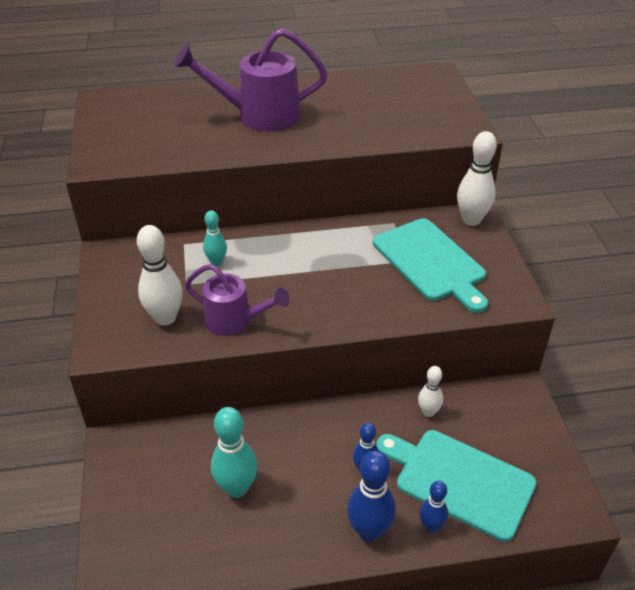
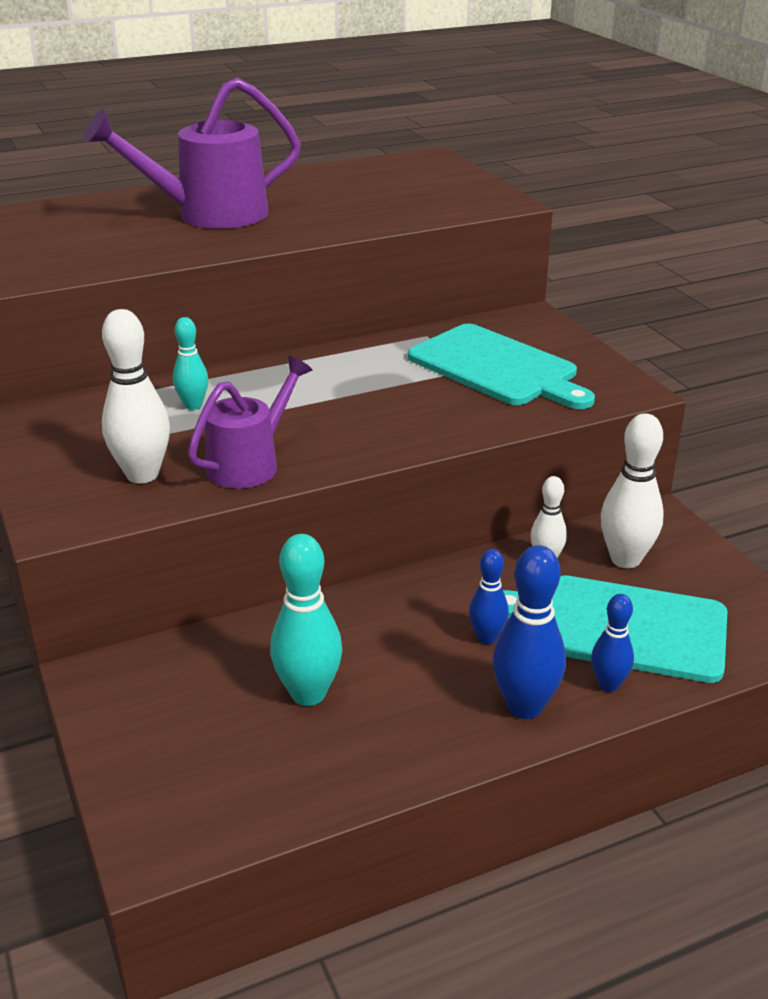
camera: 15 degrees left, 10 degrees down
purple watering can [185,264,290,336] -> purple watering can turned 60 degrees counterclockwise [188,356,312,489]
white bowling pin [457,131,497,226] -> white bowling pin moved to [600,413,664,568]

